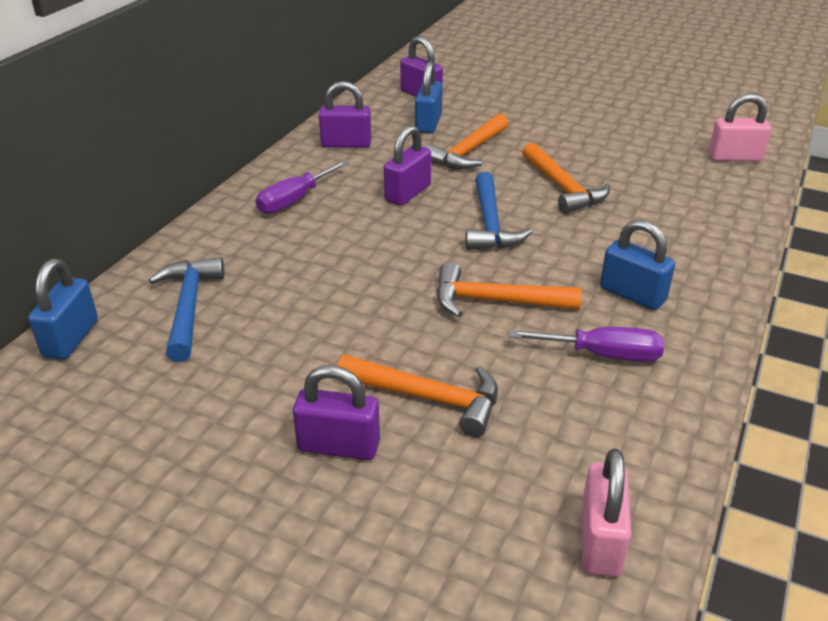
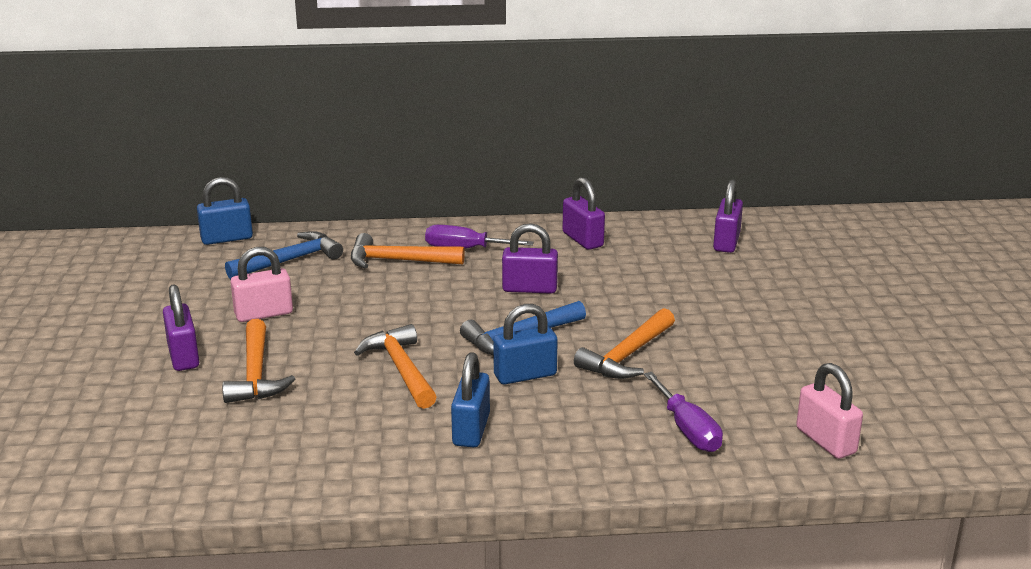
camera: 60 degrees right, 10 degrees down
blue padlock [415,61,442,133] -> blue padlock moved to [493,304,558,384]
orange hammer [426,114,508,169] -> orange hammer moved to [351,233,465,269]
purple screwdriver [509,327,664,362] -> purple screwdriver moved to [644,372,723,452]
pink padlock [582,448,632,577] -> pink padlock moved to [231,247,293,322]

